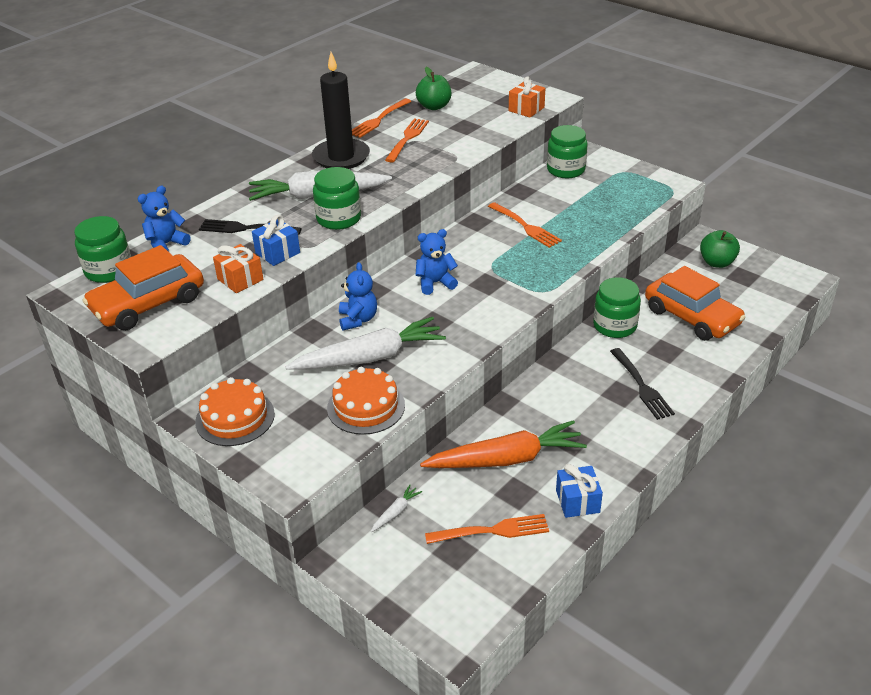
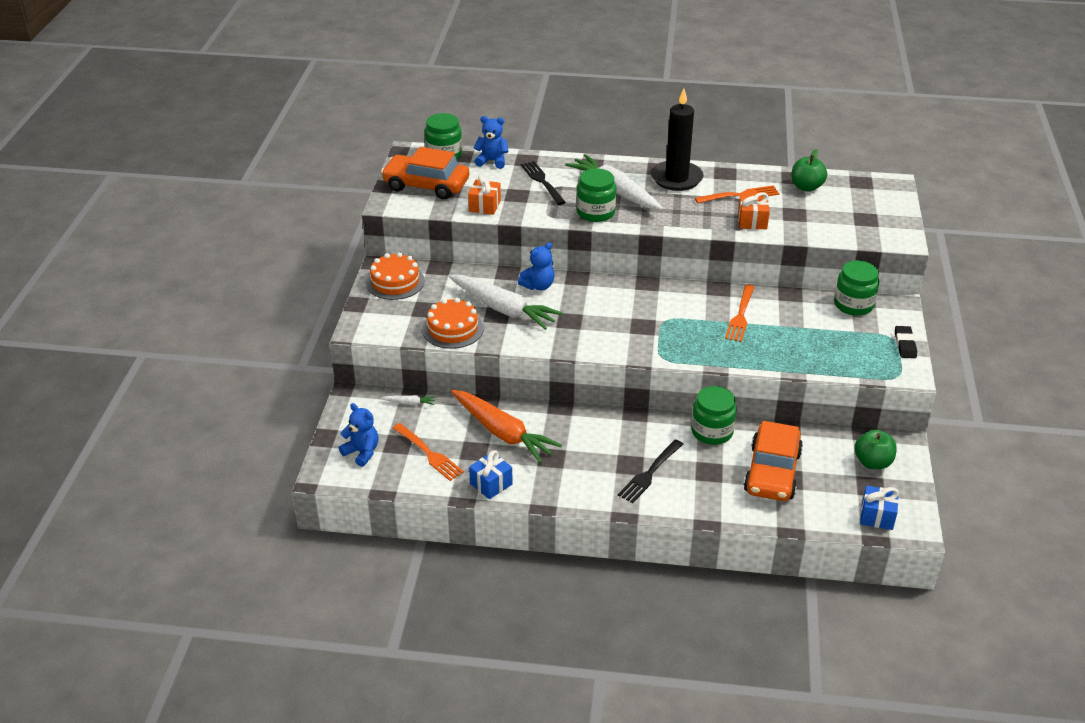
camera: 55 degrees right, 0 degrees up
blue gift [252,215,300,266] -> blue gift moved to [860,485,899,530]
orange fork [352,99,412,138] -> none
blue teddy bear [416,229,458,295] -> blue teddy bear moved to [339,403,378,467]
orange gift [509,76,545,118] -> orange gift moved to [738,192,770,229]
none -> black eraser [895,326,917,358]

